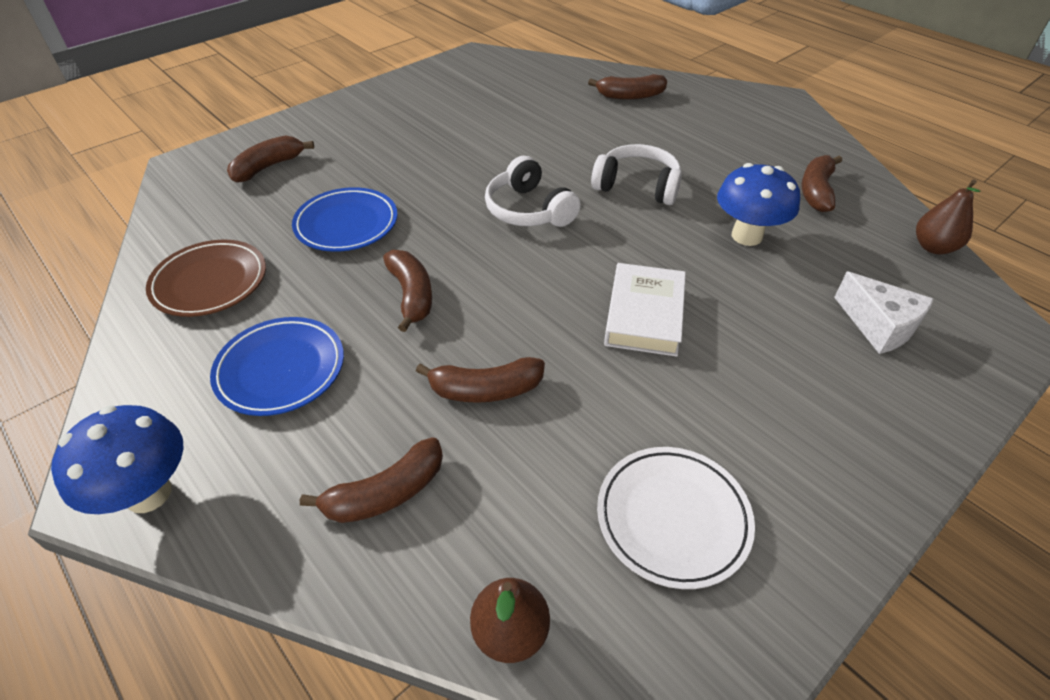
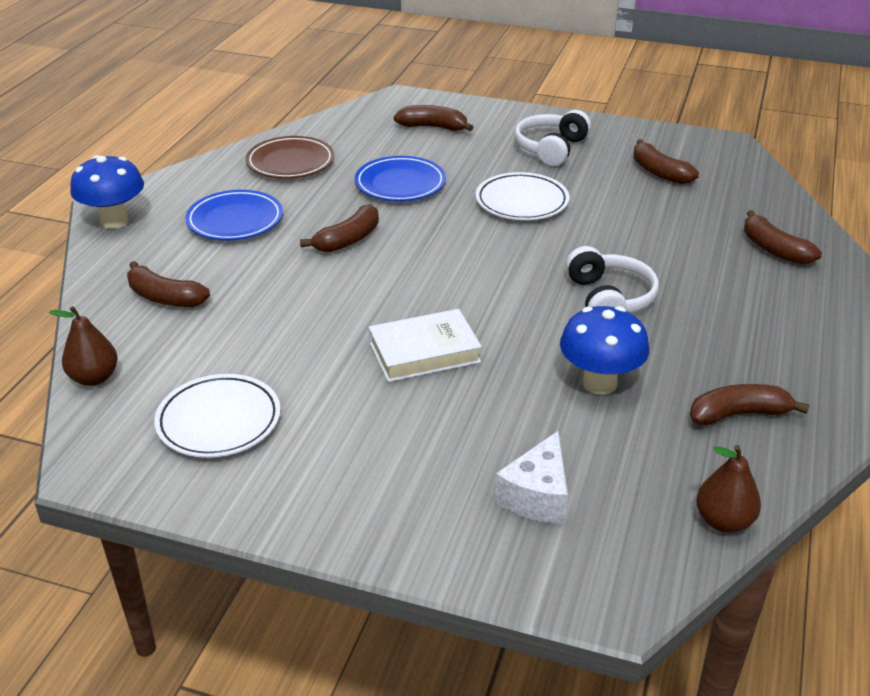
camera: 60 degrees right, 10 degrees down
brown banana [416,357,545,403] -> brown banana moved to [633,139,699,184]
white headphones [485,156,581,227] -> white headphones moved to [515,110,591,166]
none -> white plate [476,172,569,220]

